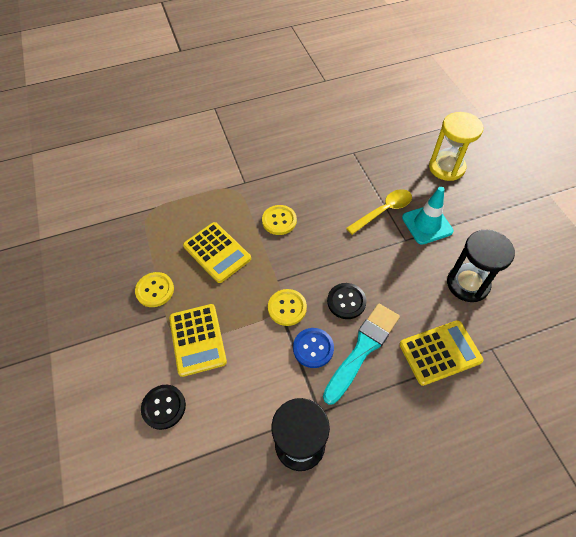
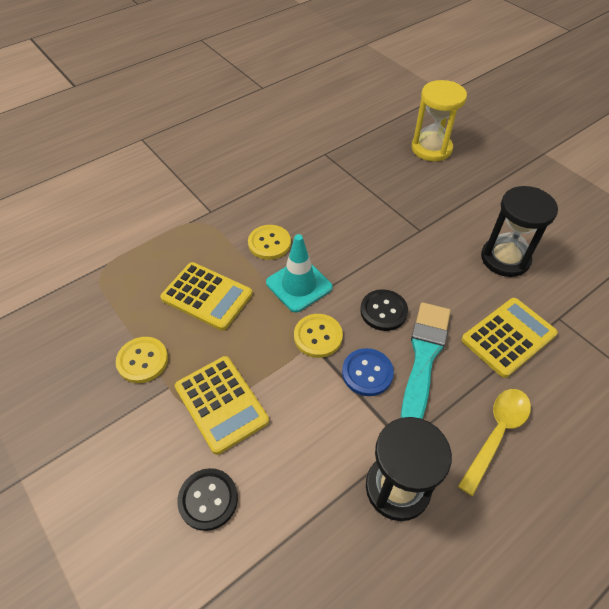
camera: 20 degrees left, 5 degrees down
yellow spoon [346,189,412,235] -> yellow spoon moved to [458,389,531,496]
turquoise traffic cone [402,187,453,245] -> turquoise traffic cone moved to [266,234,333,312]

